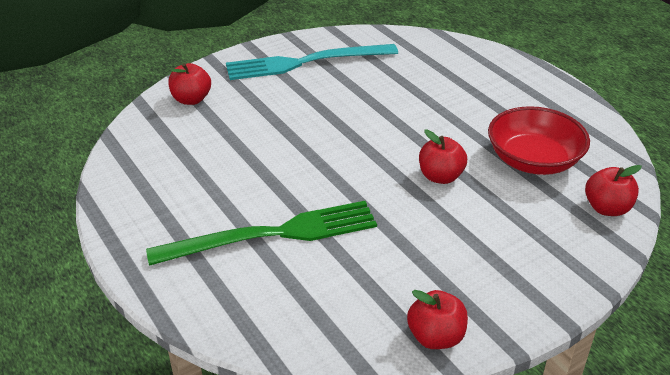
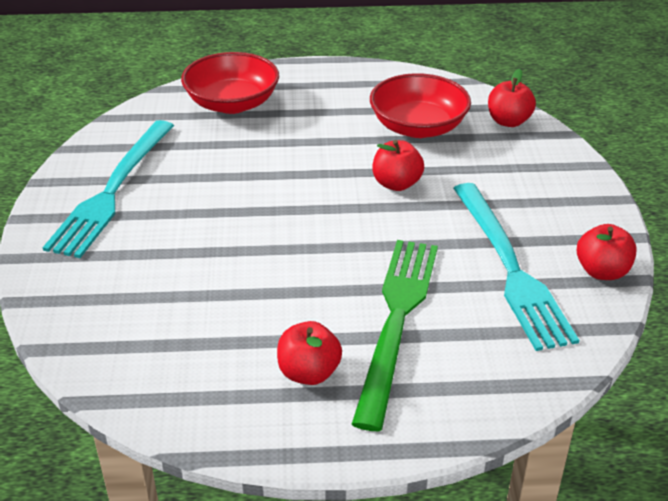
camera: 60 degrees left, 0 degrees up
red apple [168,63,211,105] -> red apple moved to [277,321,342,385]
none -> red bowl [181,52,279,114]
none -> turquoise fork [453,183,579,351]

